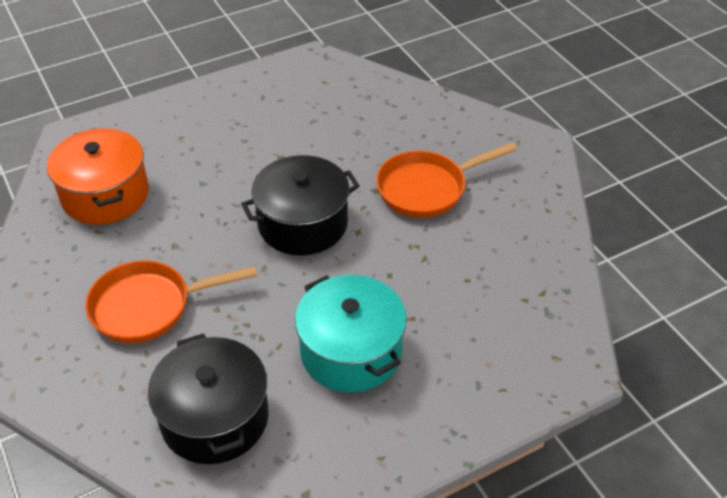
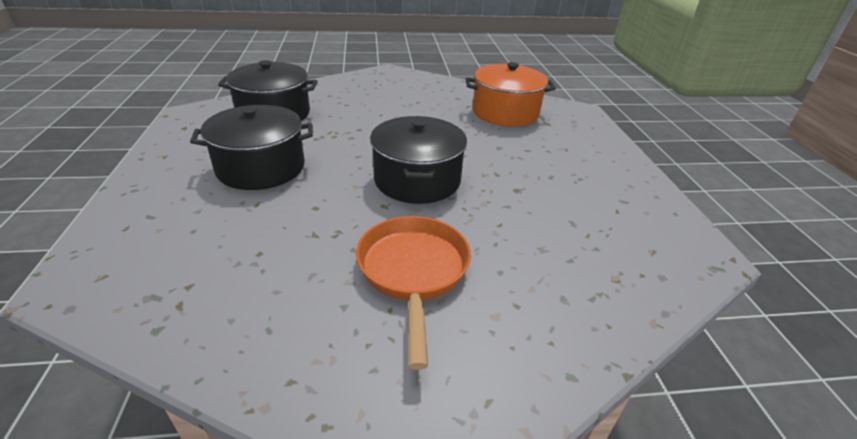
camera: 110 degrees right, 10 degrees down
orange pan [85,260,257,343] -> none
turquoise pot [295,275,407,393] -> black pot [190,105,313,190]

